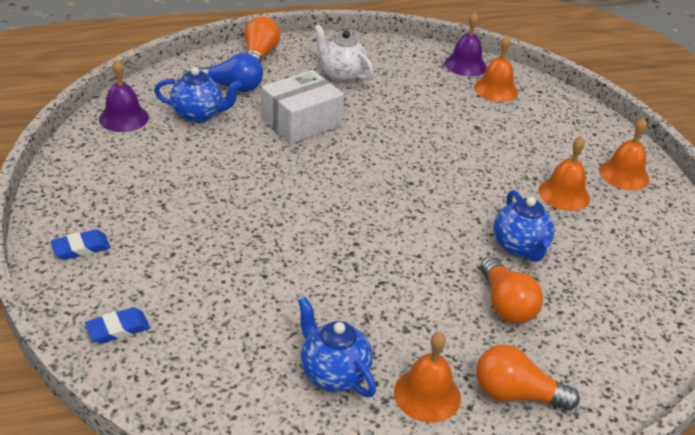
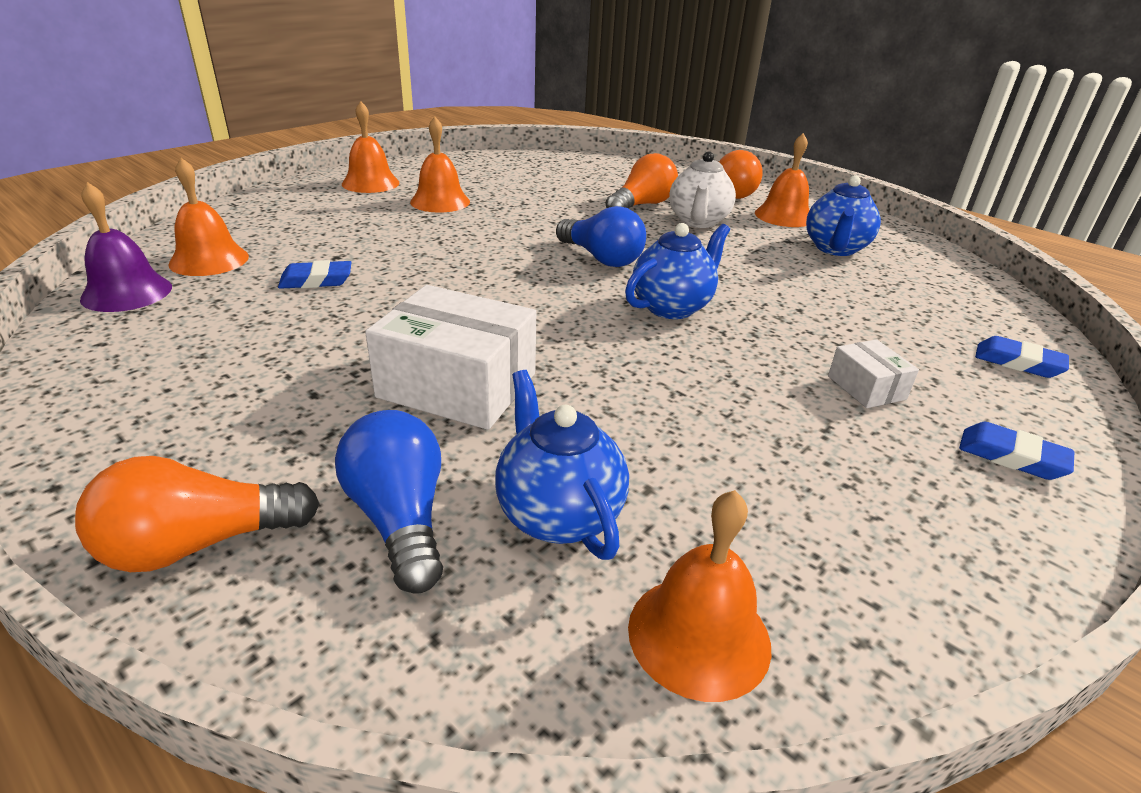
camera: 120 degrees left, 5 degrees down
purple bell [99,59,149,132] -> orange bell [628,490,771,702]
white teapot [314,24,374,83] -> white teapot moved to [669,151,736,228]
blue teapot [493,190,554,262] -> blue teapot moved to [625,223,730,319]
none -> blue eraser [278,260,351,289]
none -> blue light bulb [556,206,646,267]
none -> white box [828,339,919,408]

